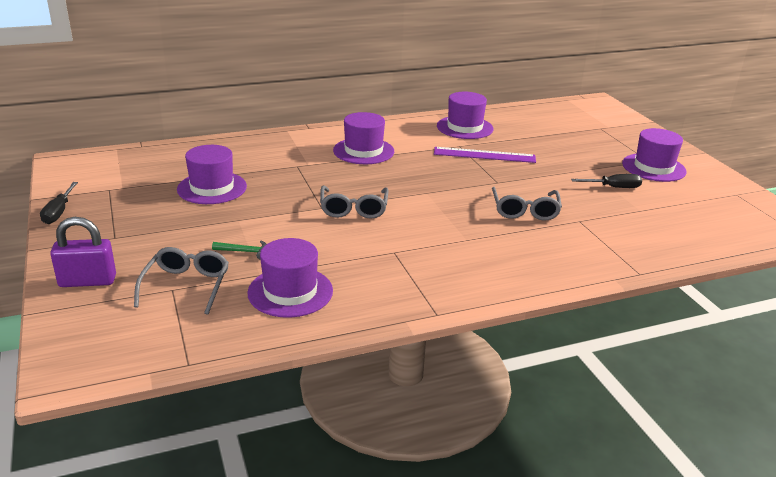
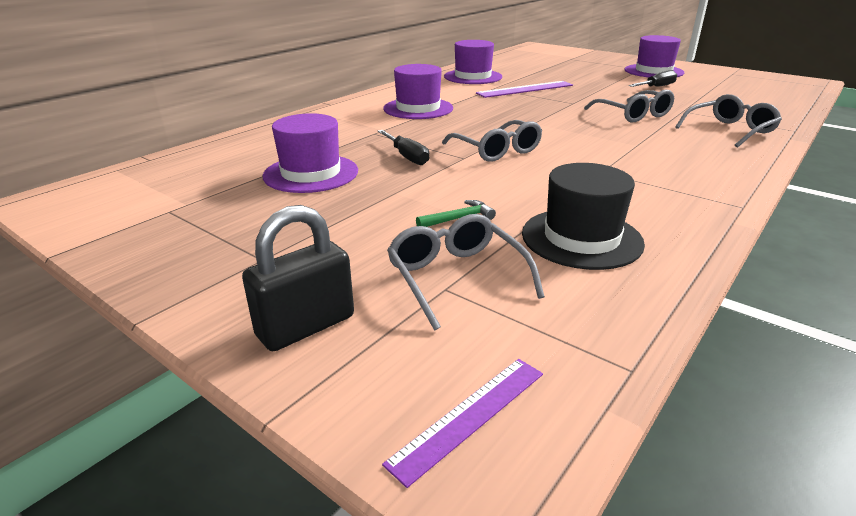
camera: 30 degrees left, 0 degrees up
black screwdriver [40,182,78,224] -> black screwdriver moved to [378,130,429,165]
purple padlock [50,217,116,287] -> black padlock [242,205,354,351]
purple hat [247,238,333,318] -> black hat [522,163,645,270]
none -> purple ruler [382,359,543,488]
none -> grey glasses [675,94,782,148]

